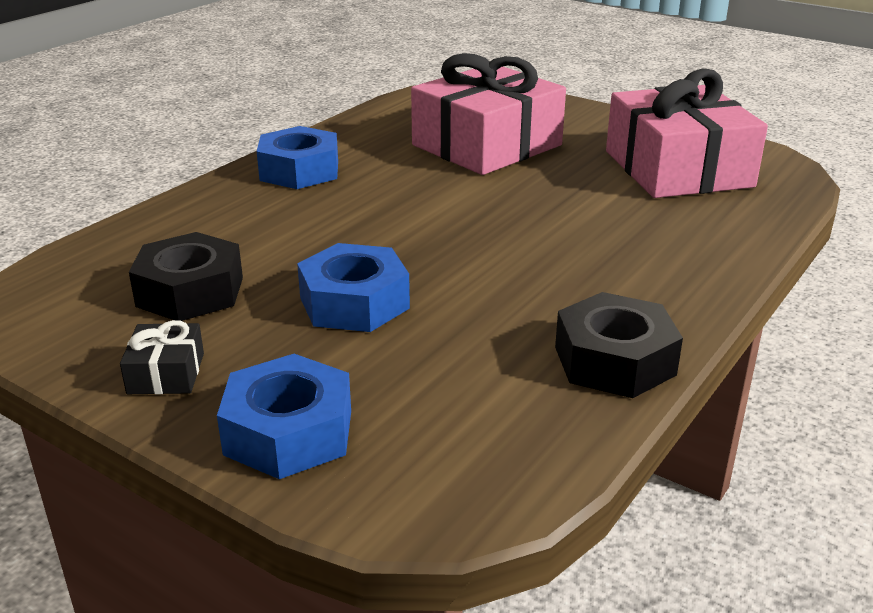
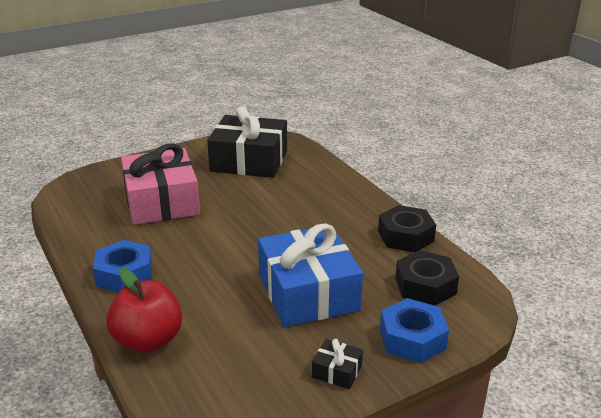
camera: 65 degrees left, 0 degrees up
black nut [129,232,243,321] -> black nut moved to [395,250,459,306]
blue nut [297,243,410,332] -> blue gift [258,223,363,327]
pink gift [606,69,768,198] -> black gift [207,106,287,178]
none -> red apple [107,268,182,353]

